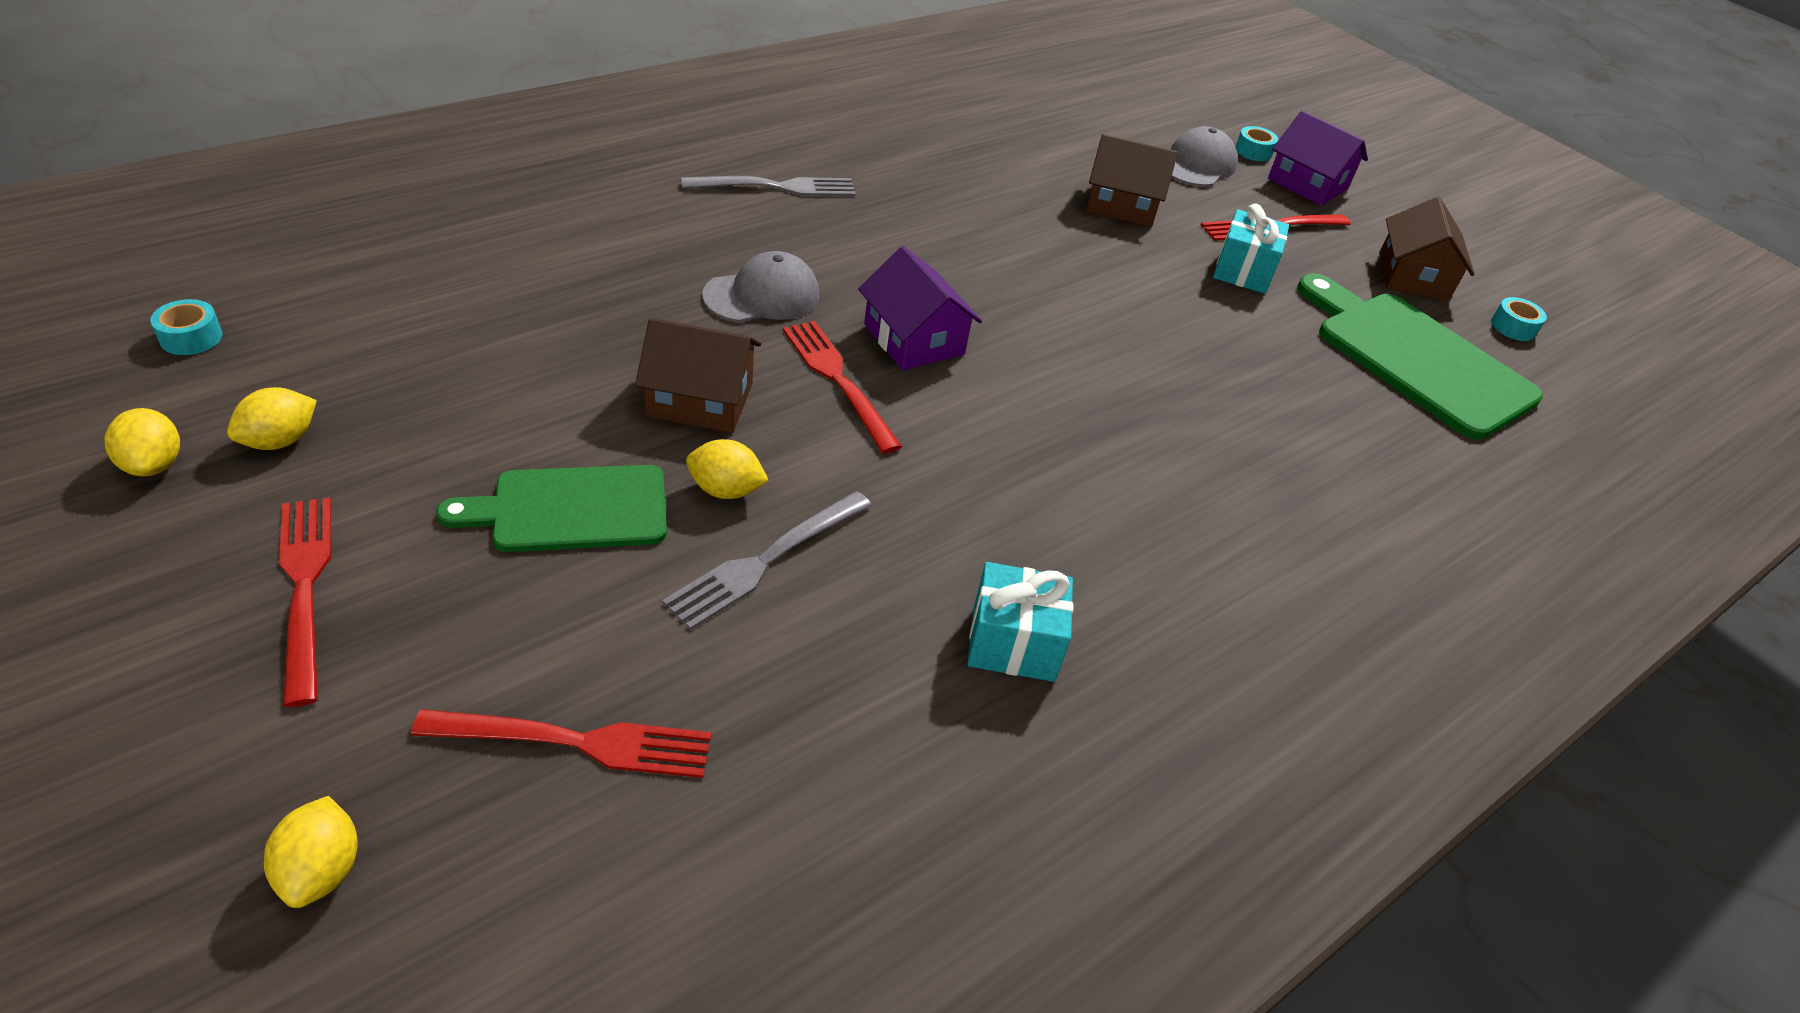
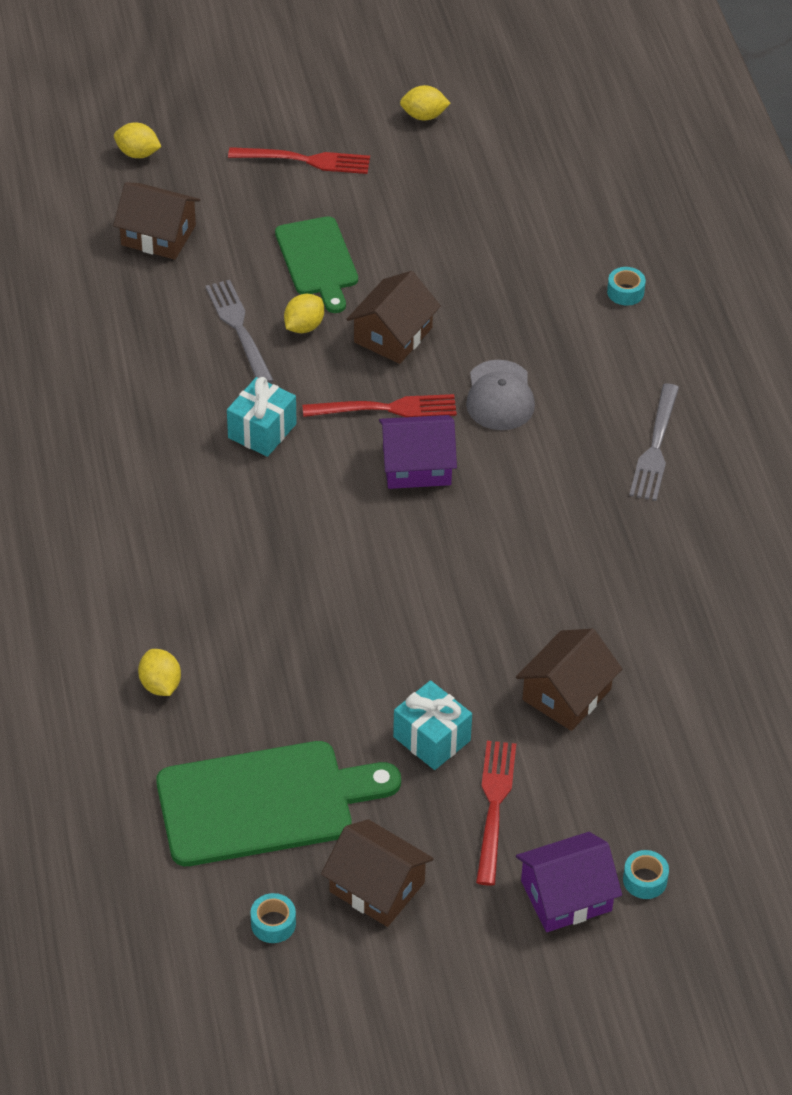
camera: 120 degrees right, 5 degrees up
turquoise tape [150,299,222,355] -> turquoise tape moved to [607,267,646,306]
yellow lemon [227,387,317,450] -> yellow lemon moved to [138,649,181,696]
red fork [411,709,711,778] -> brown house [113,182,200,260]
green cutting board [436,465,667,552] -> green cutting board turned 150 degrees clockwise [275,216,358,313]
turquoise gift [967,562,1074,682] -> turquoise gift moved to [227,377,297,457]
grey cap [1170,126,1238,187] -> none

